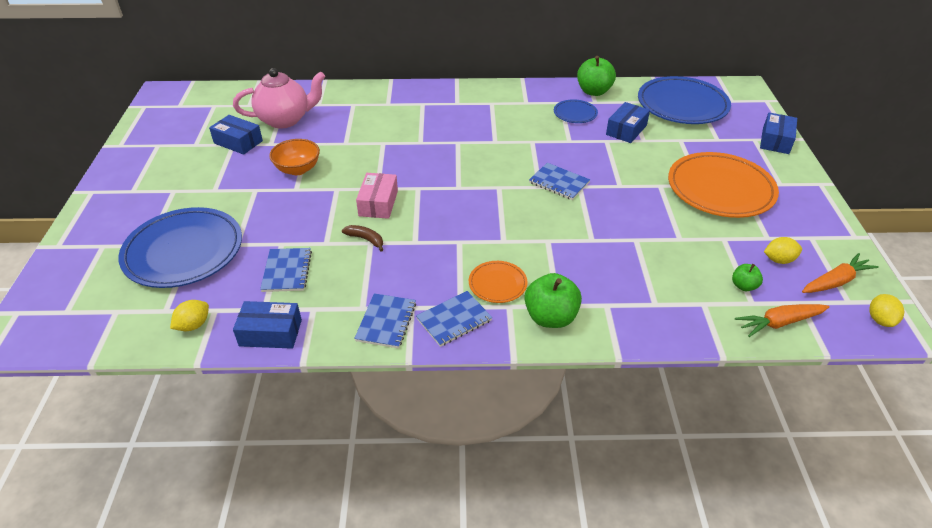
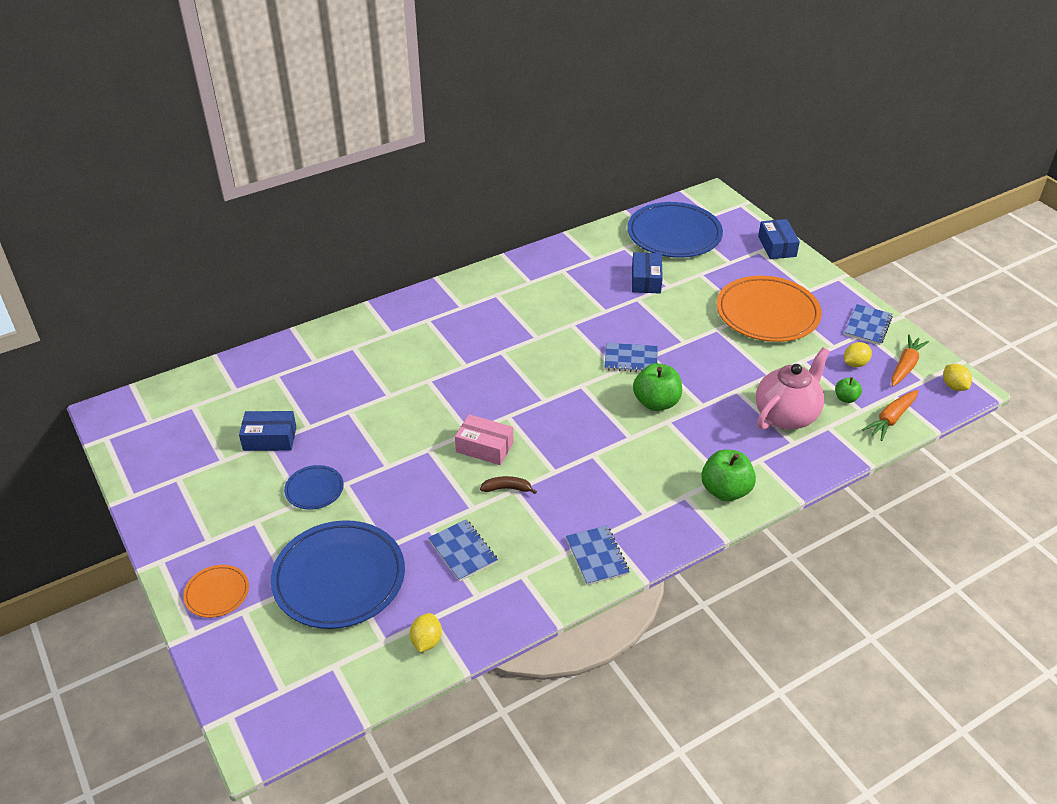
camera: 30 degrees left, 0 degrees up
pink teapot [233,68,325,128] -> pink teapot moved to [756,347,830,430]
blue box [233,301,302,349] -> none
orange bowl [269,139,320,175] -> none
pink box [356,173,398,219] -> pink box turned 45 degrees counterclockwise [455,414,513,465]
blue notebook [416,291,492,347] -> blue notebook moved to [844,304,893,345]
orange plate [469,261,528,303] -> orange plate moved to [183,565,249,618]
blue plate [554,99,598,123] -> blue plate moved to [284,465,344,510]
green apple [577,56,616,96] -> green apple moved to [633,363,682,411]

